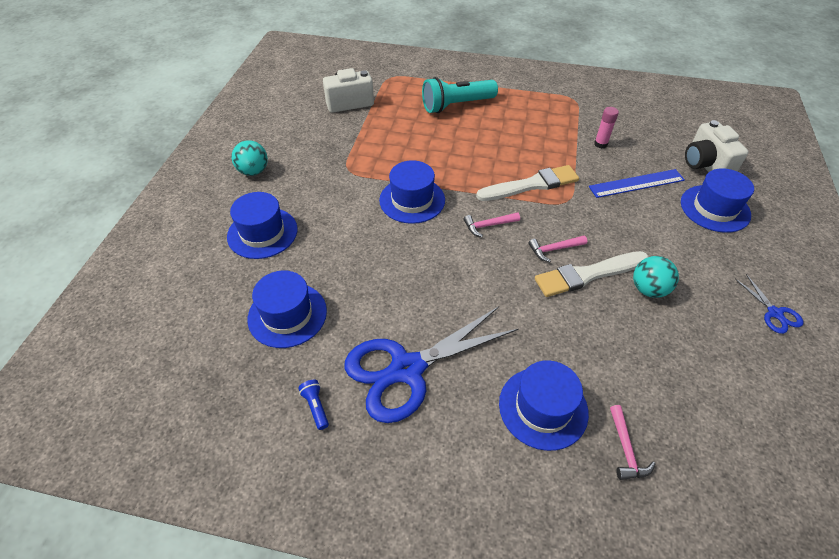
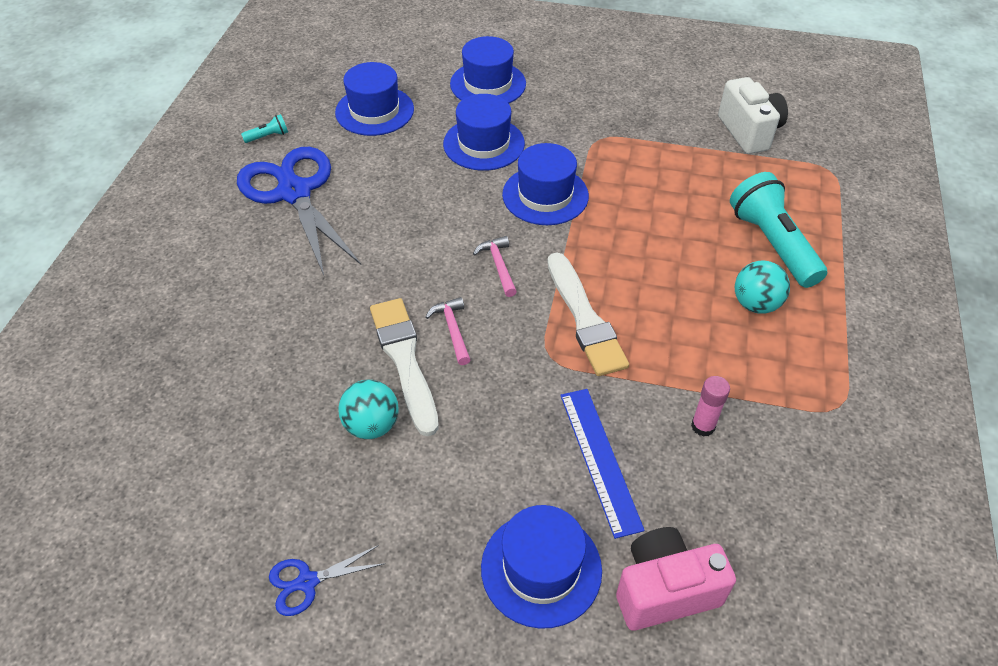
camera: 90 degrees right, 0 degrees up
turquoise ball [232,140,268,176] -> turquoise ball moved to [735,261,790,313]
blue flashlight [298,380,329,430] -> turquoise flashlight [241,114,288,143]
blue hat [499,360,589,451] -> blue hat moved to [443,94,525,171]
pink hammer [610,405,655,480] -> none
white camera [685,120,749,172] -> pink camera [616,527,736,631]

